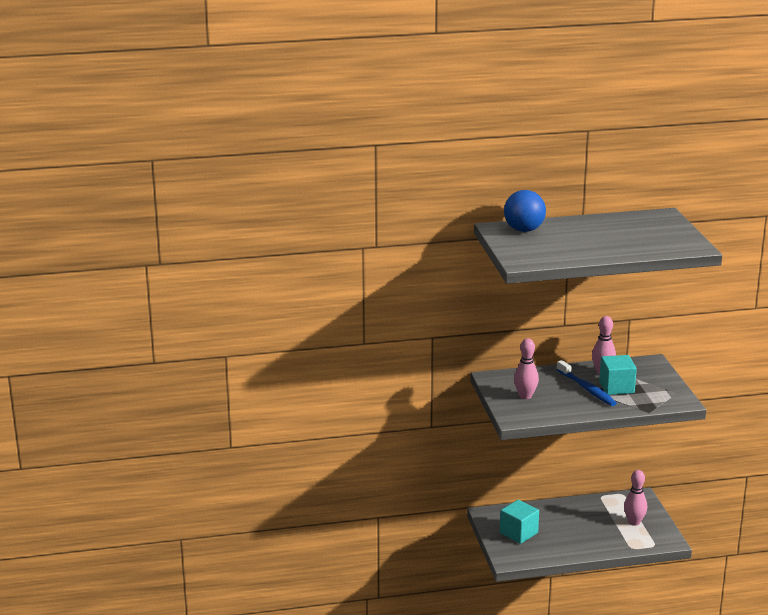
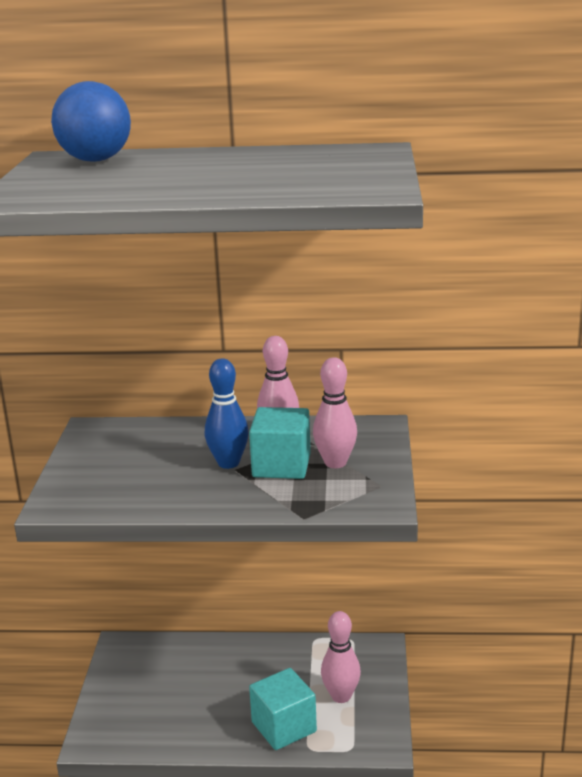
camera: 15 degrees right, 0 degrees up
turquoise cube [500,500,539,544] -> turquoise cube moved to [249,668,317,750]
pink bowling pin [514,338,539,399] -> pink bowling pin moved to [313,357,357,468]
blue toothbrush [556,360,617,406] -> blue bowling pin [205,358,249,469]

